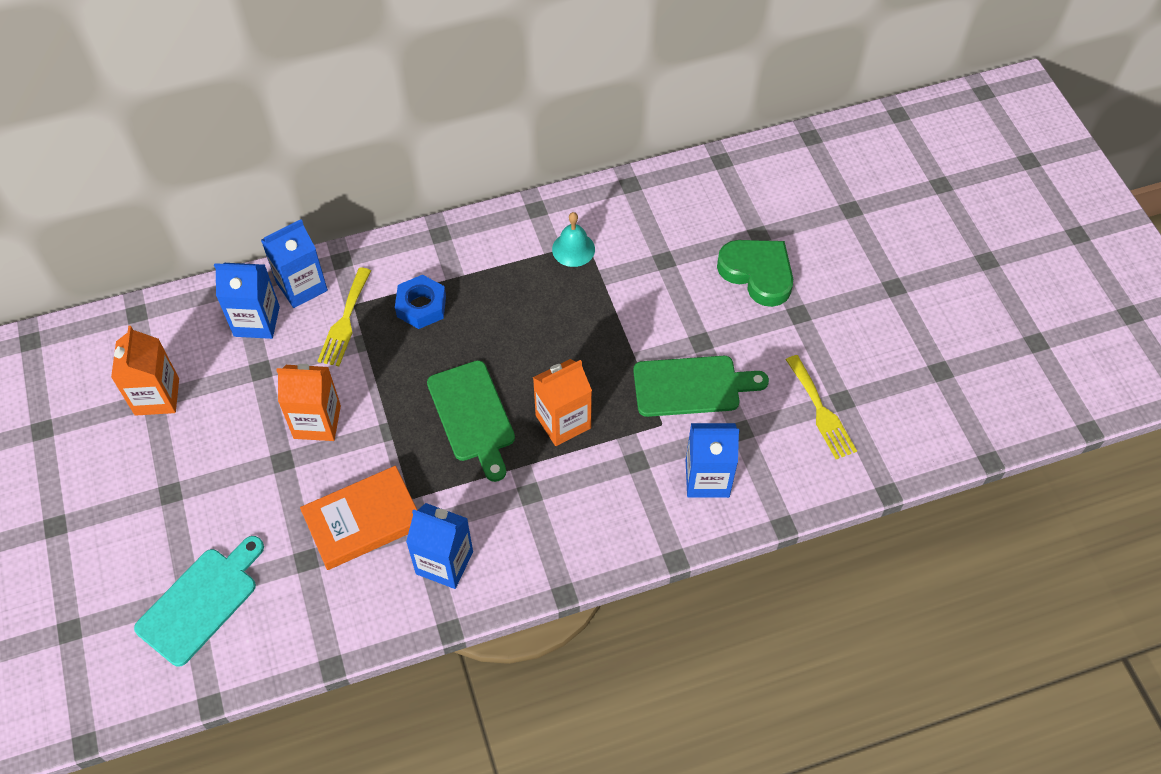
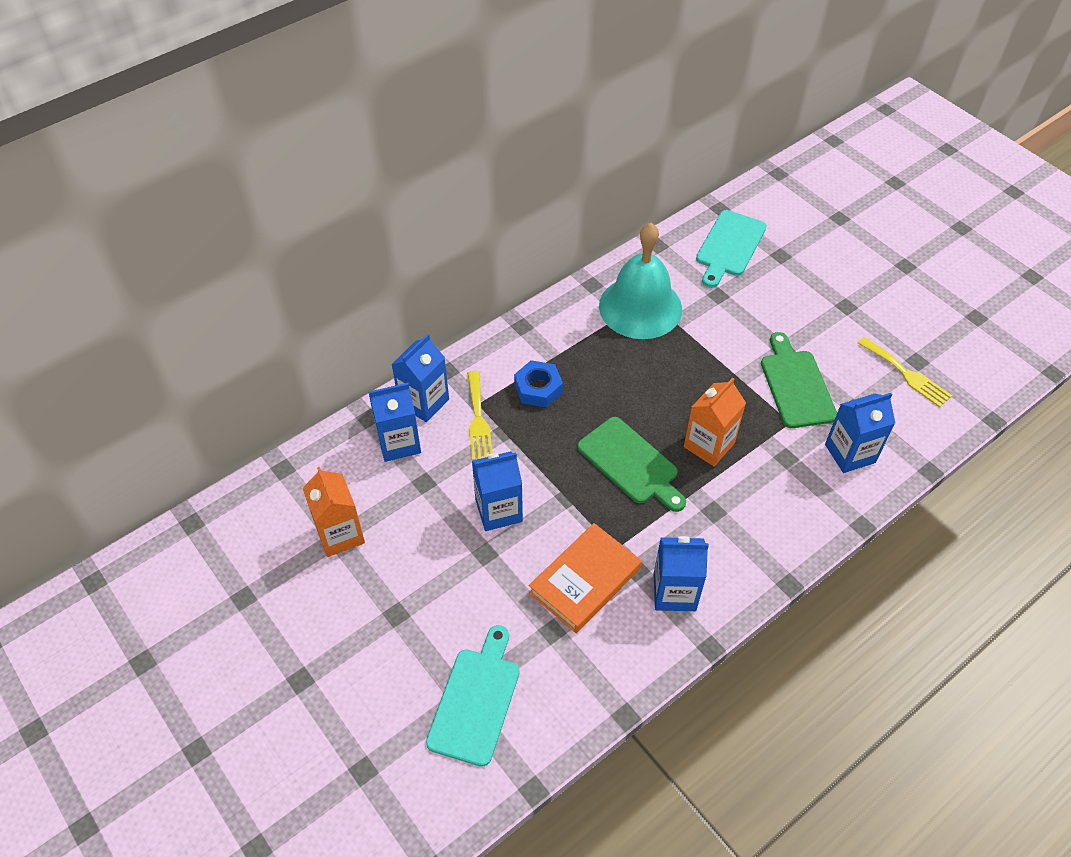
camera: 20 degrees left, 5 degrees down
orange carton [276,364,341,441] -> blue carton [472,451,523,531]
turquoise bell [552,212,595,267] -> turquoise bell [599,223,682,339], size x2.17
green cutting board [633,356,769,417] -> green cutting board turned 75 degrees counterclockwise [761,332,837,428]
green heart [717,240,793,307] -> none
none -> turquoise cutting board [696,210,767,288]

